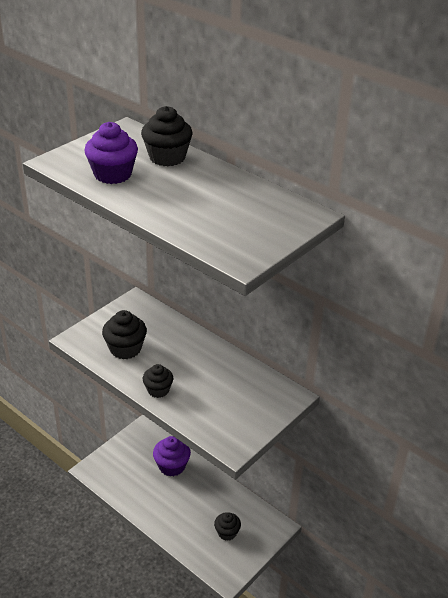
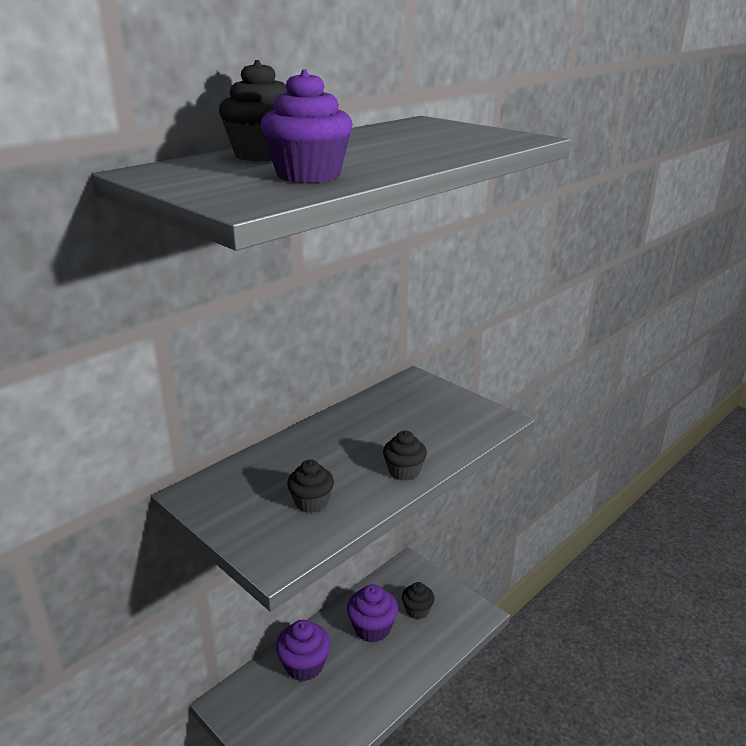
camera: 85 degrees left, 10 degrees down
black cupcake [102,310,147,359] -> black cupcake [287,460,334,513], size x0.66
none -> purple cupcake [347,584,398,643]

